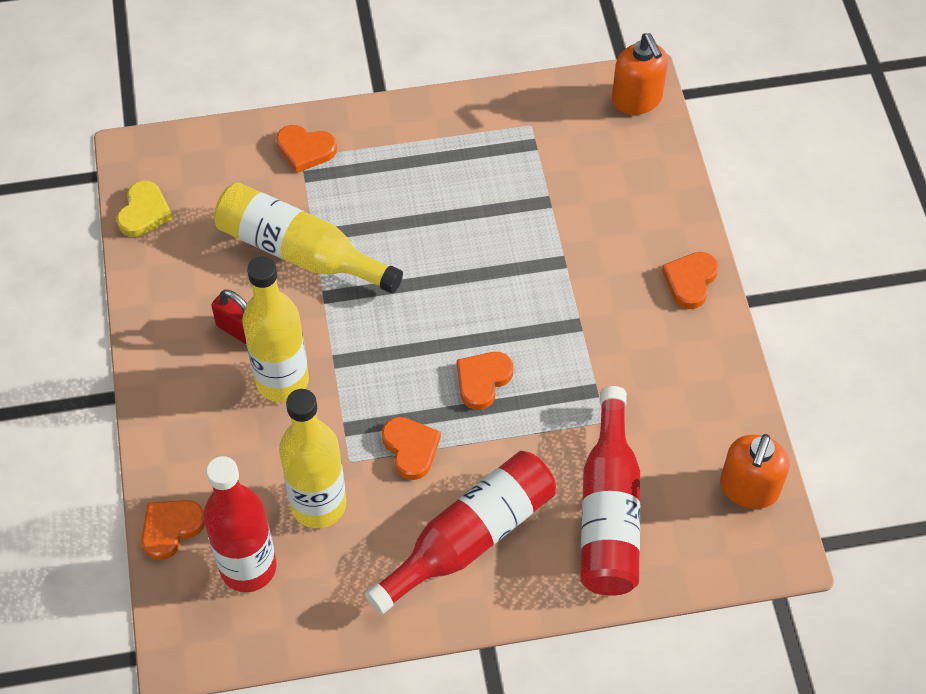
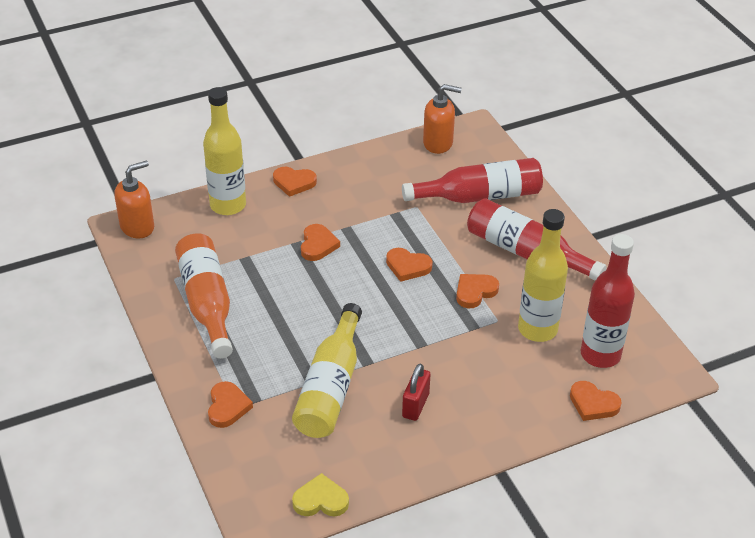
camera: 105 degrees left, 15 degrees down
yellow bottle [242,257,309,402] -> yellow bottle moved to [203,87,246,215]
none -> orange bottle [175,233,233,359]
none -> orange heart [301,224,340,261]

